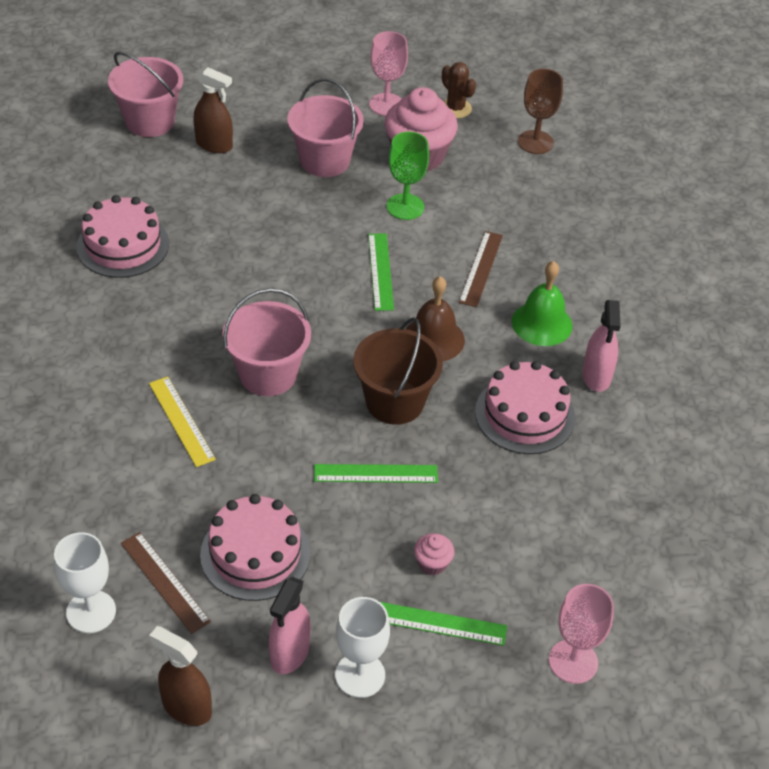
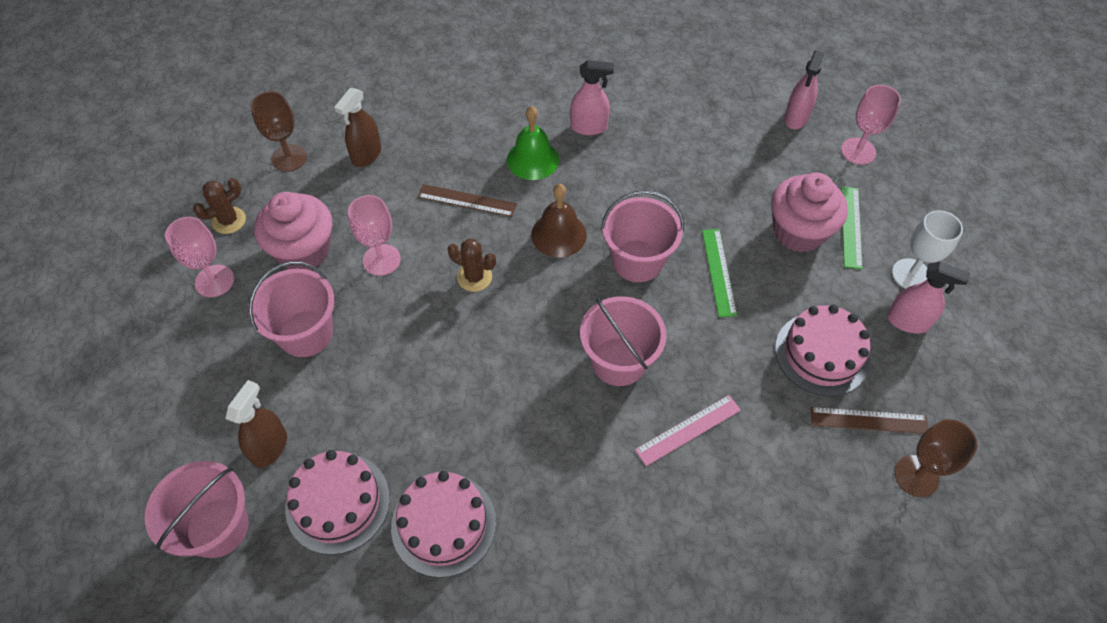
camera: 90 degrees left, 10 degrees up
white goblet [54,532,116,633] -> brown goblet [894,419,977,497]
brown ruler [121,532,211,634] -> brown ruler turned 45 degrees clockwise [810,407,929,434]
yellow ruler [149,376,216,467] -> pink ruler [635,395,741,466]
brown spray bottle [149,626,212,726] -> brown spray bottle moved to [334,88,381,167]
brown bucket [353,317,443,425] -> pink bucket [601,190,684,282]
green ruler [368,234,394,311] -> brown cactus [447,239,496,292]
green goblet [387,131,429,220] -> pink goblet [348,195,401,276]
pink cupcake [414,533,454,575] -> pink cupcake [771,172,848,252], size x2.33
pink cake [475,361,575,454] -> pink cake moved to [285,450,390,555]
none -> pink spray bottle [784,50,825,129]

